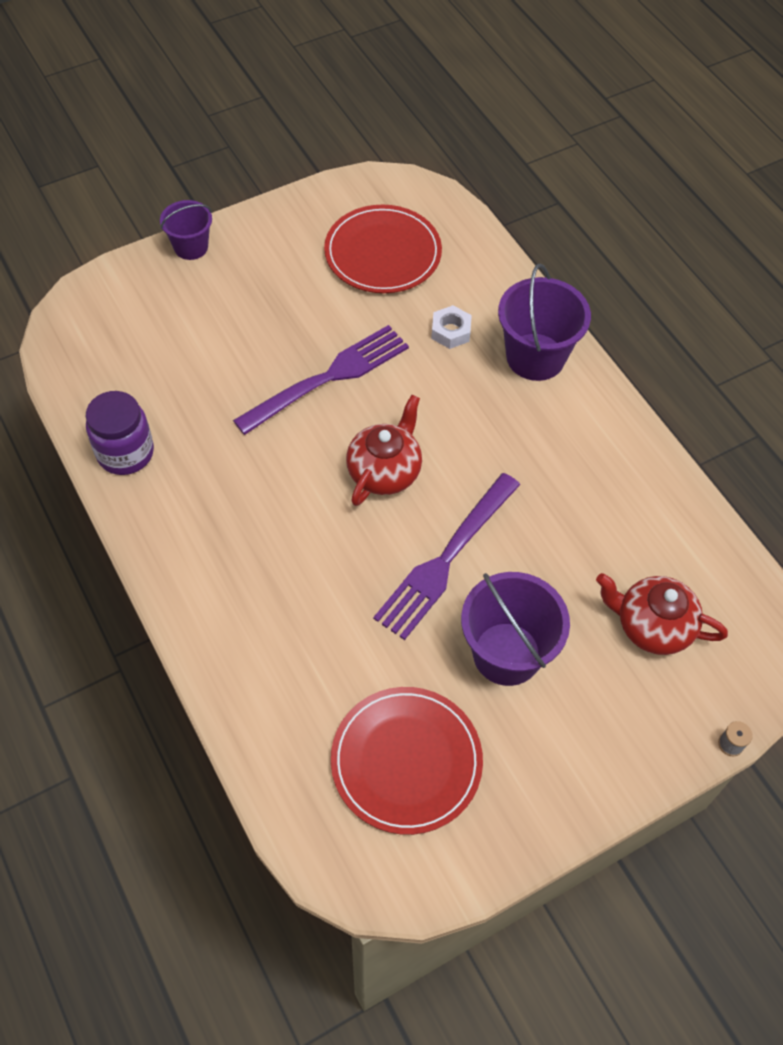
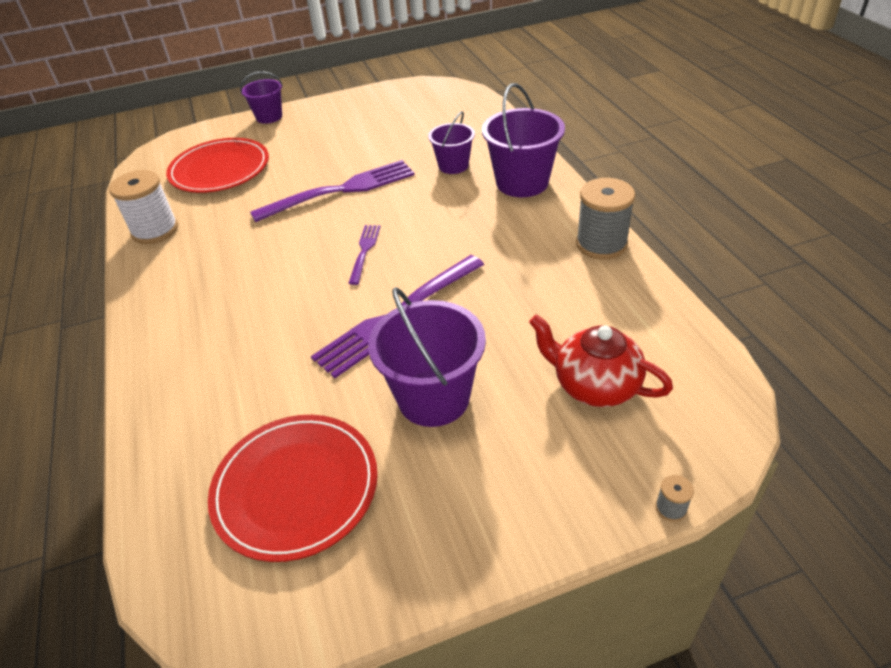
camera: 15 degrees right, 15 degrees down
purple jar [86,391,154,475] -> white spool [109,170,178,244]
red plate [324,205,442,293] -> red plate moved to [166,138,269,193]
red teapot [346,395,422,506] -> purple fork [348,225,381,285]
white nut [431,305,472,349] -> purple bucket [428,111,475,174]
none -> grey spool [576,178,635,260]

